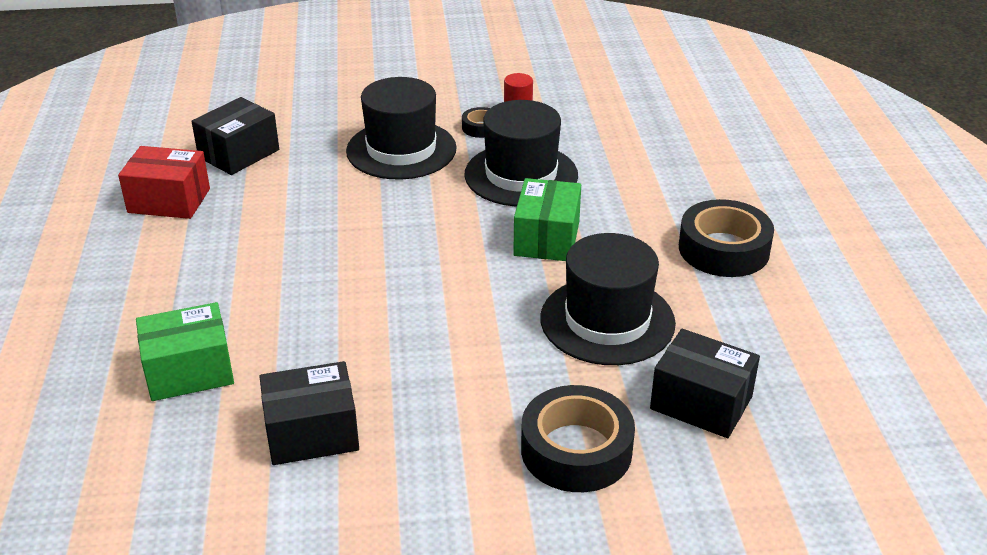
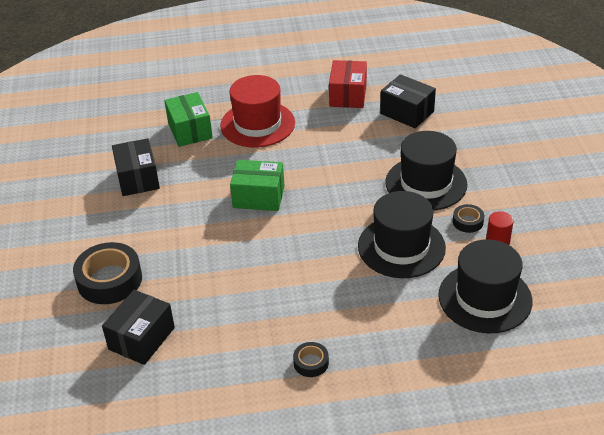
camera: 90 degrees right, 5 degrees up
green box [513,178,581,261] -> green box moved to [230,160,284,211]
black hat [540,233,676,365] -> black hat moved to [438,239,532,333]
black tape [679,199,774,277] -> black tape [293,342,329,377], size x0.49
none -> red hat [220,75,295,148]

